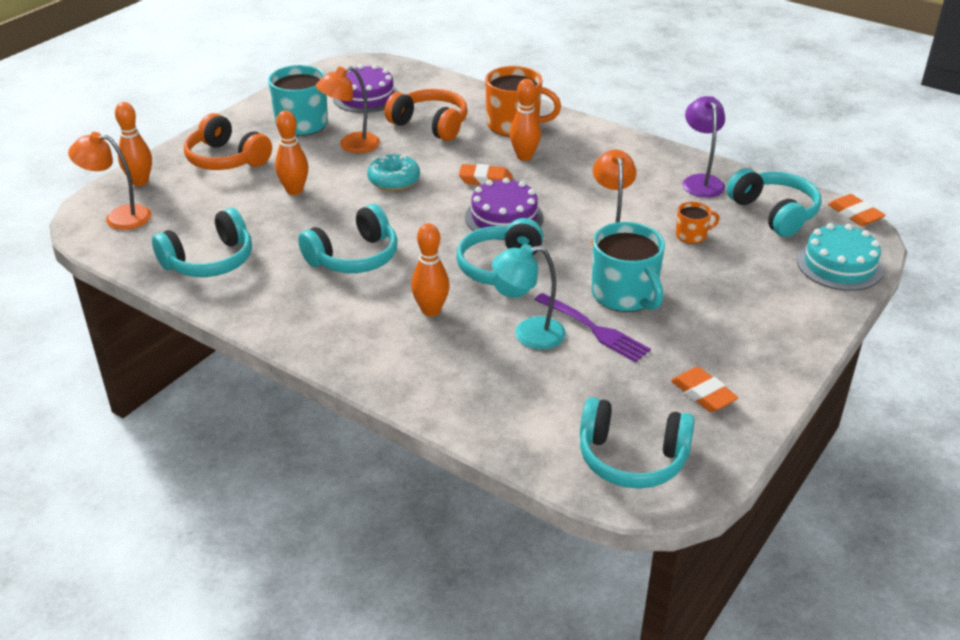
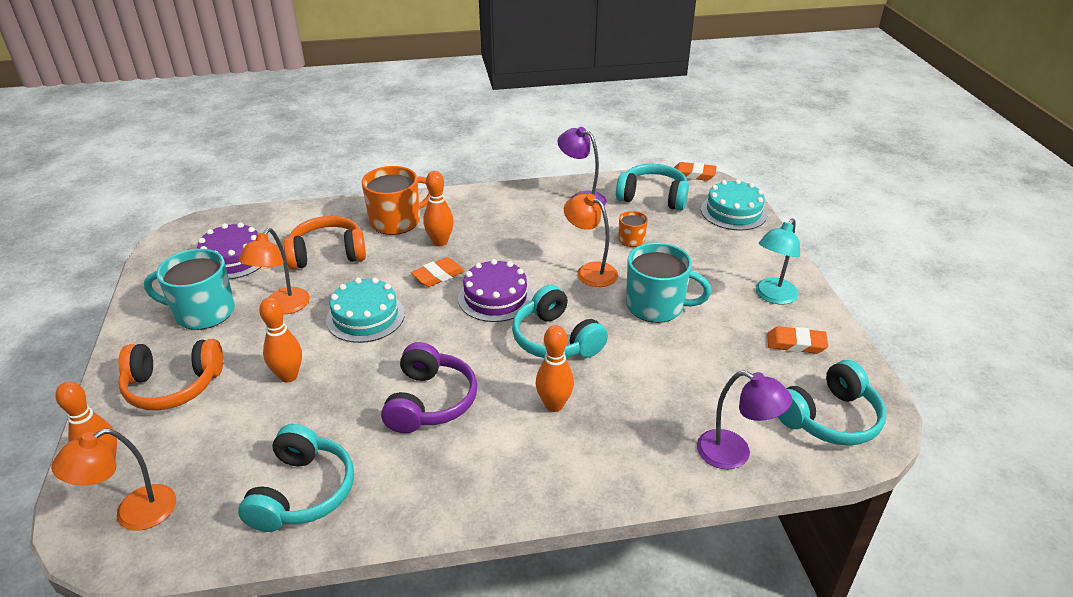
camera: 45 degrees left, 0 degrees up
turquoise headphones [298,204,398,273] -> purple headphones [381,342,477,433]
turquoise donut [367,154,420,191] -> turquoise cake [326,278,405,343]
turquoise lamp [492,244,566,350] -> turquoise lamp moved to [756,219,800,304]
purple fork [534,293,651,362] -> none
none -> purple lamp [697,371,792,470]

